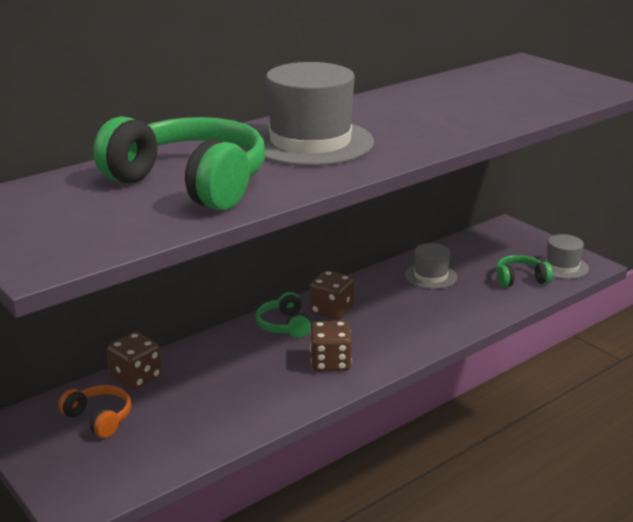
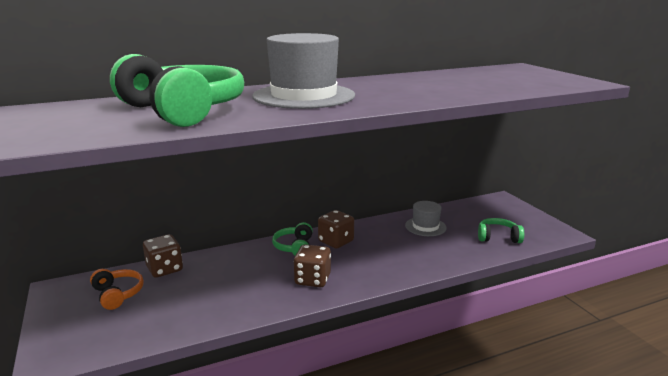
camera: 15 degrees right, 5 degrees down
grey hat [538,234,589,279] -> none

